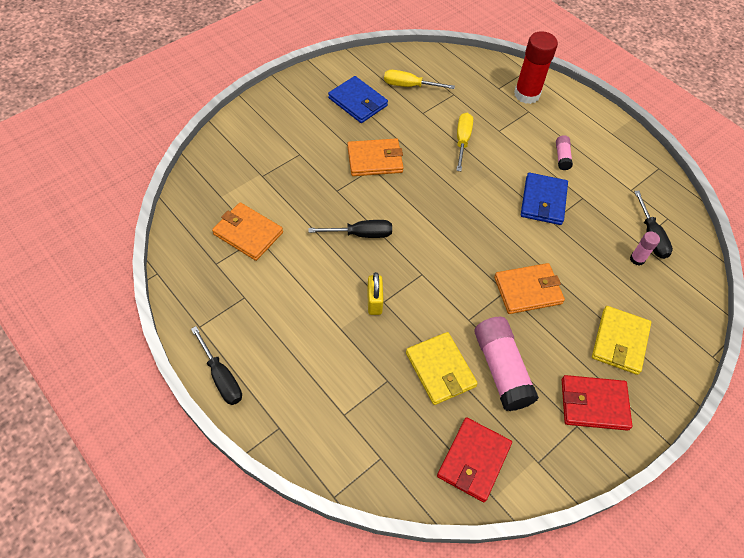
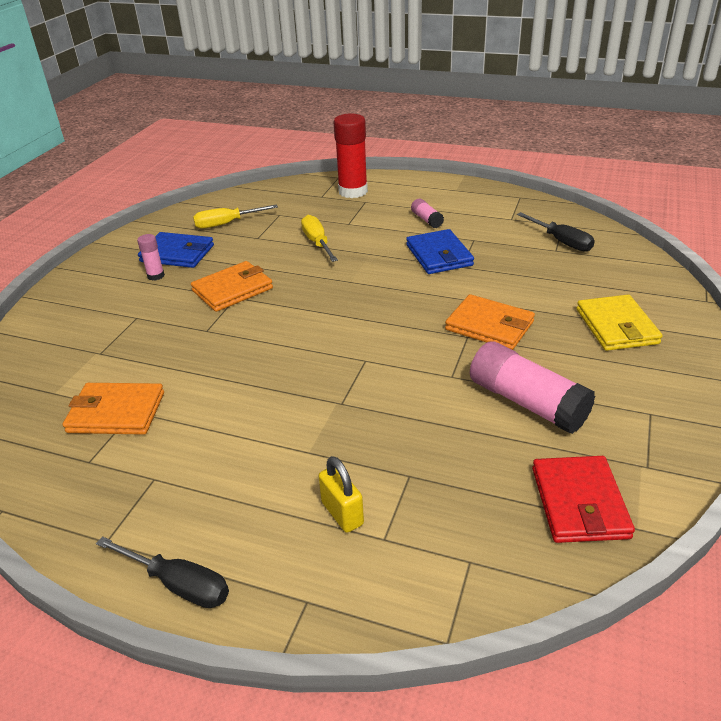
camera: 25 degrees left, 20 degrees down
black screwdriver [308,220,392,238] -> none
yellow padlock [367,272,384,315] -> yellow padlock moved to [319,456,364,533]
yellow wallet [406,332,478,405] -> none
orange wallet [494,263,565,314] -> orange wallet turned 75 degrees clockwise [445,294,535,350]
red wallet [562,375,632,431] -> none
pink glue stick [630,231,660,266] -> pink glue stick moved to [137,234,165,281]

